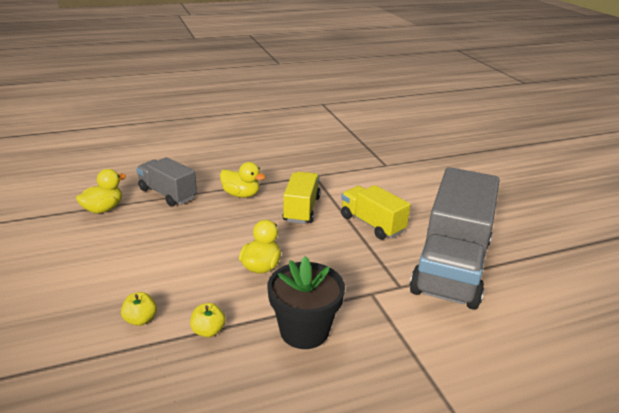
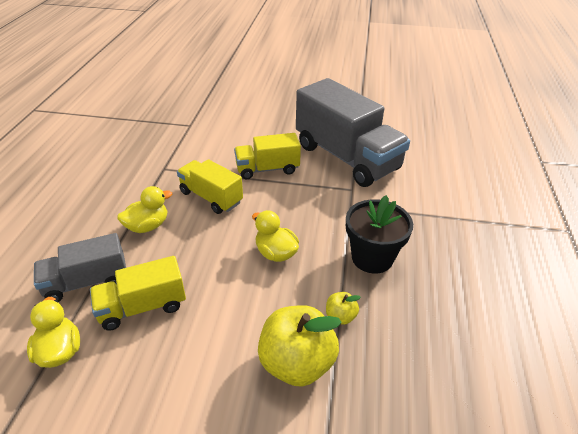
camera: 60 degrees left, 10 degrees up
yellow apple [121,292,157,326] -> yellow apple [258,305,342,387], size x2.15
none -> yellow truck [90,256,186,331]

